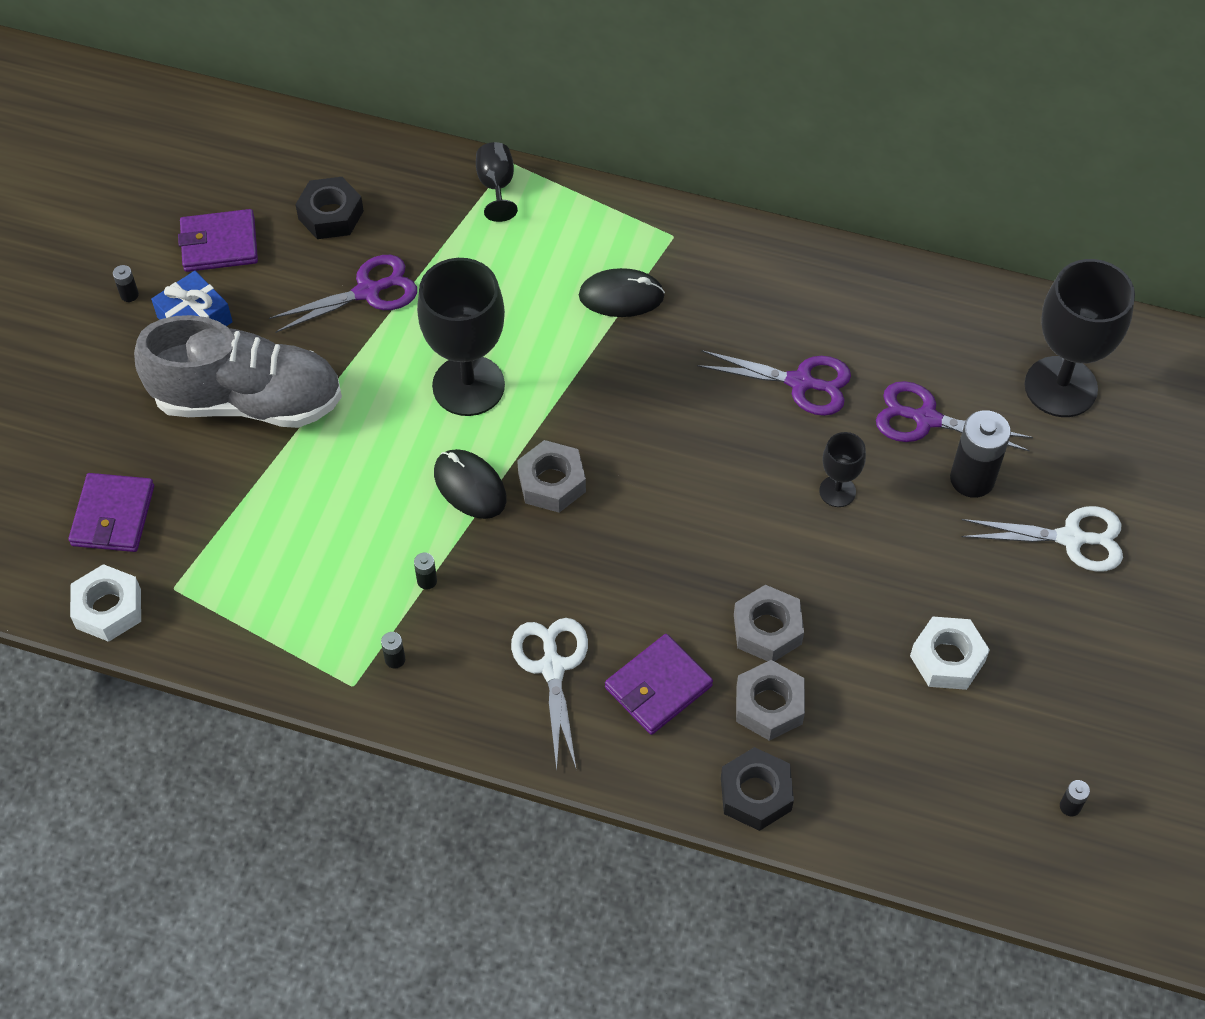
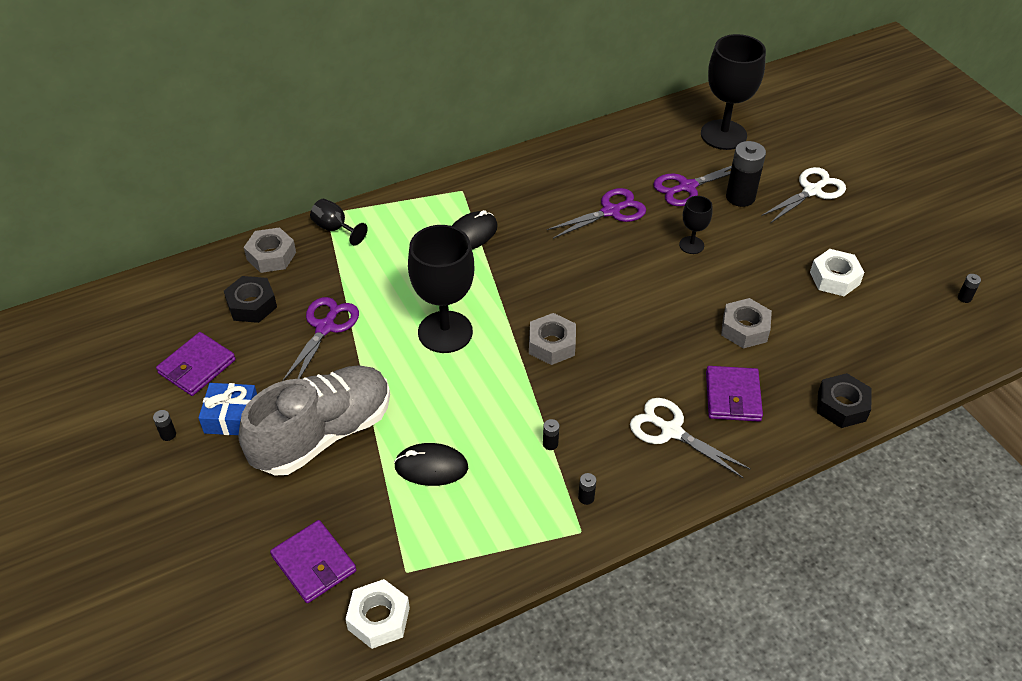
camera: 45 degrees left, 10 degrees down
black mouse [434,449,506,519] -> black mouse moved to [394,443,468,486]
grey nut [736,660,805,741] -> grey nut moved to [244,227,296,273]

